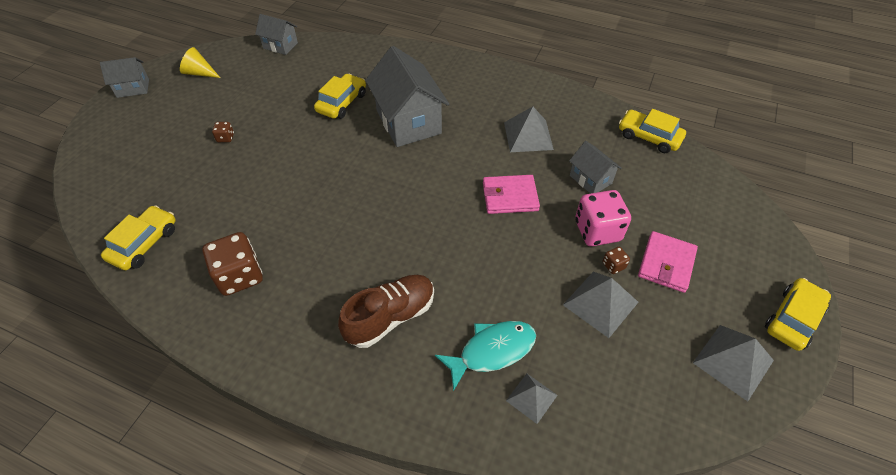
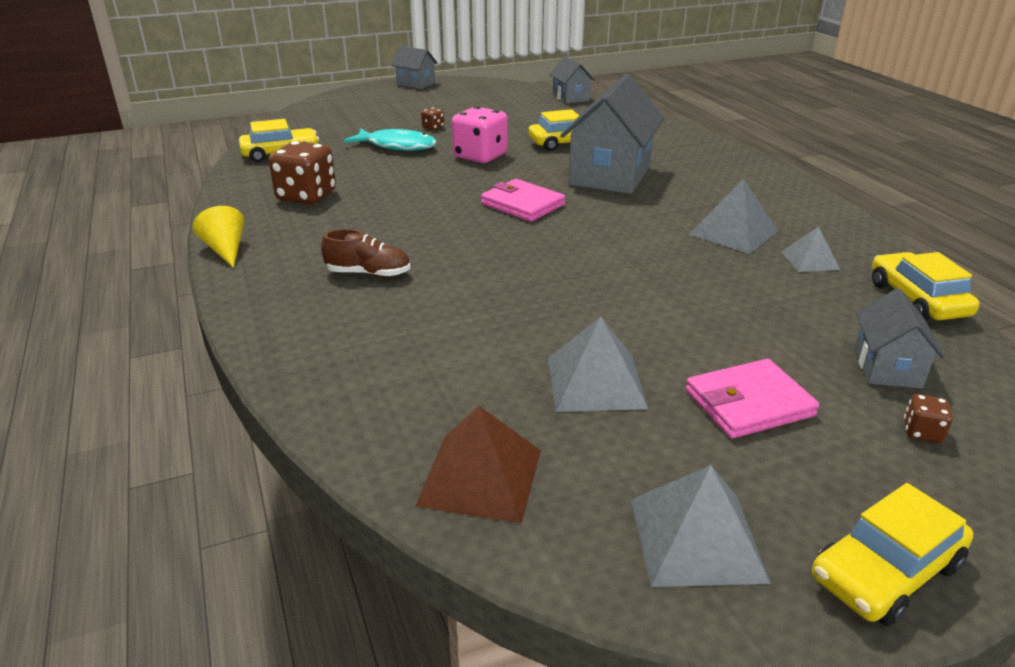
camera: 45 degrees right, 20 degrees down
yellow cone [180,47,220,78] -> yellow cone moved to [193,206,244,268]
brown shoe [338,275,434,348] -> brown shoe [321,229,411,277], size x0.65
turquoise fish [435,321,536,391] -> turquoise fish moved to [344,129,437,151]
pink wallet [483,175,540,214] -> pink wallet moved to [481,179,565,222]
grey pyramid [506,374,558,424] -> grey pyramid moved to [781,227,840,272]
grey house [569,141,622,194] -> grey house moved to [855,288,945,389]
pink dice [575,190,631,246] -> pink dice moved to [452,106,508,163]
brown dice [603,247,630,274] -> brown dice moved to [904,394,953,443]
yellow car [765,278,831,351] -> yellow car turned 150 degrees clockwise [812,483,973,626]
none -> brown pyramid [415,406,541,524]

